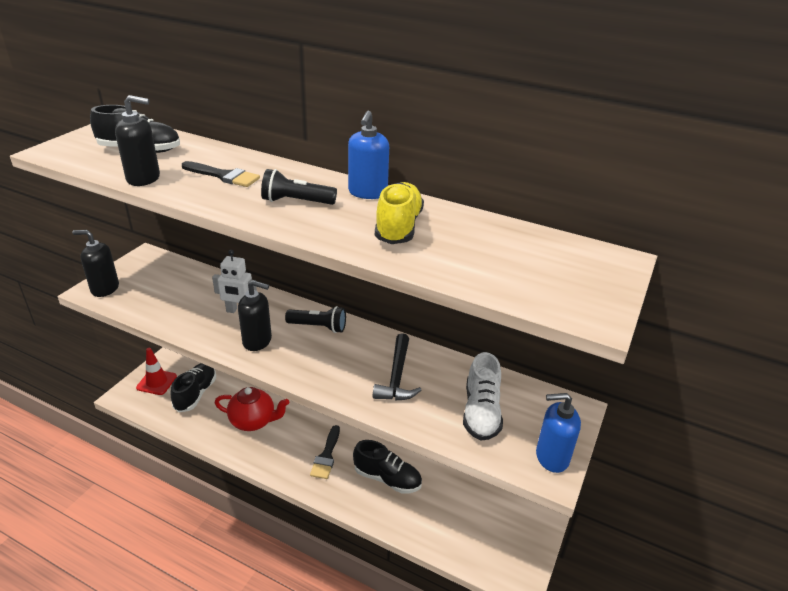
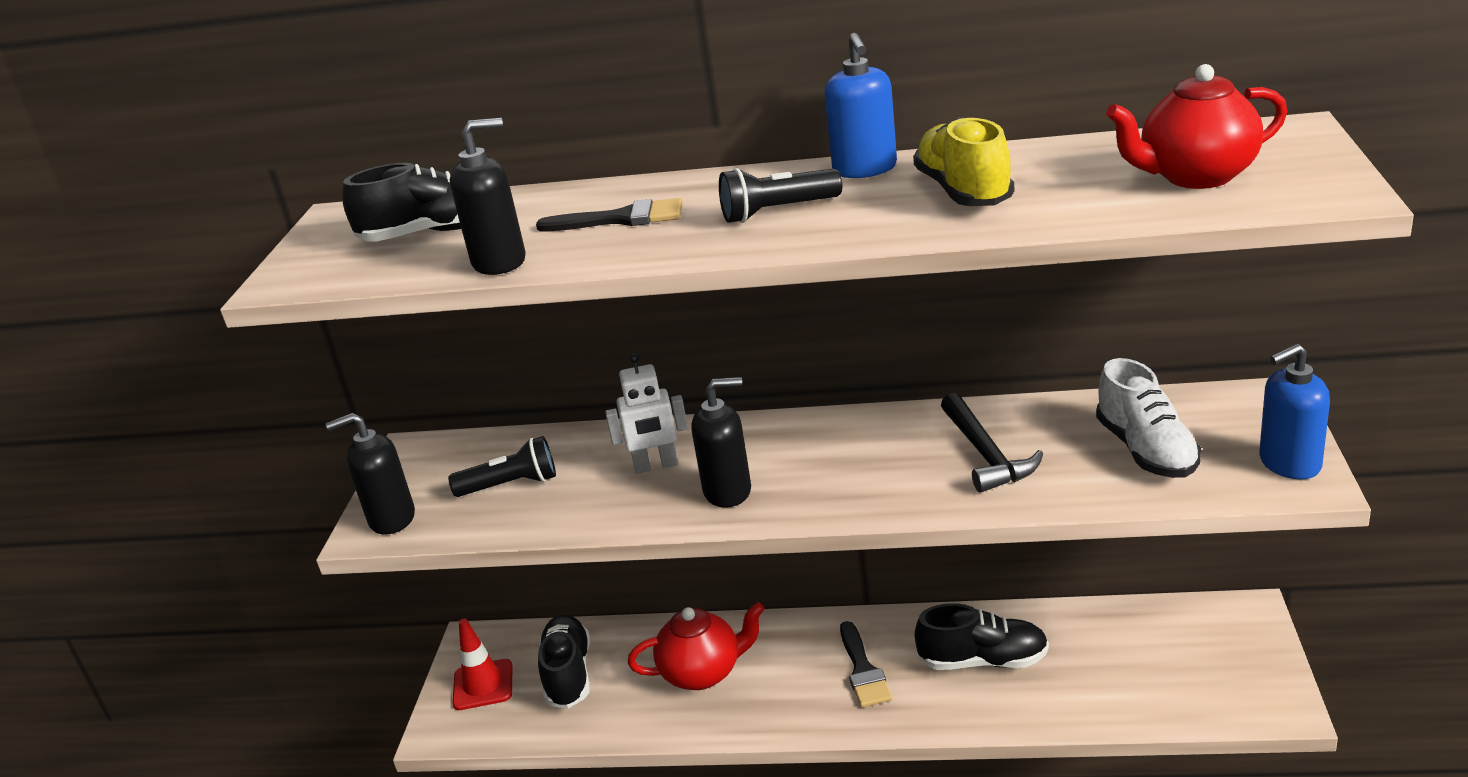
camera: 15 degrees left, 5 degrees down
black flashlight [285,306,346,333] -> black flashlight moved to [448,436,556,497]
none -> red teapot [1106,64,1287,189]

